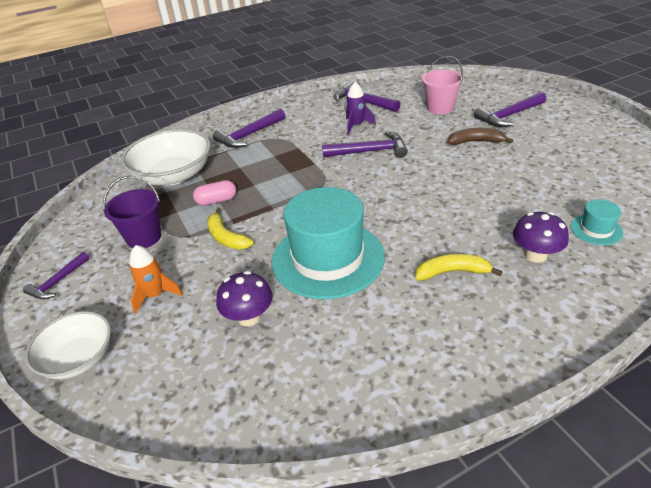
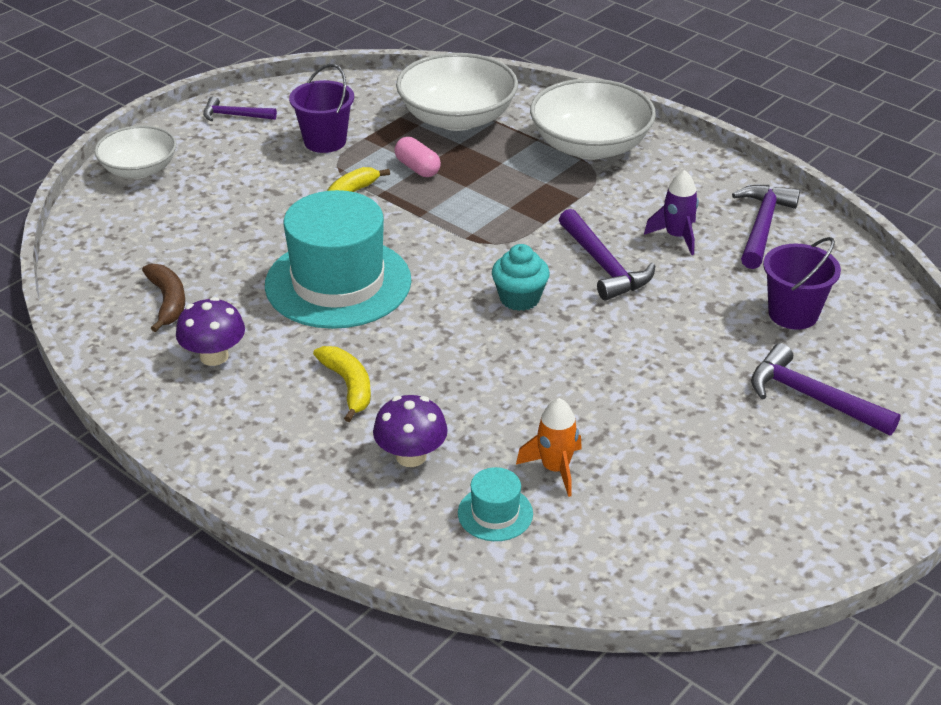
camera: 65 degrees right, 0 degrees up
orange rocket [129,245,183,314] -> orange rocket moved to [516,398,582,497]
purple hammer [213,109,285,148] -> white bowl [530,78,656,159]
purple mushroom [216,271,273,326] -> purple mushroom moved to [176,297,245,366]
pink bucket [422,56,464,114] -> purple bucket [763,237,841,330]
brown banana [448,128,513,145] -> brown banana moved to [142,264,185,332]
none -> turquoise cupcake [492,244,550,311]

